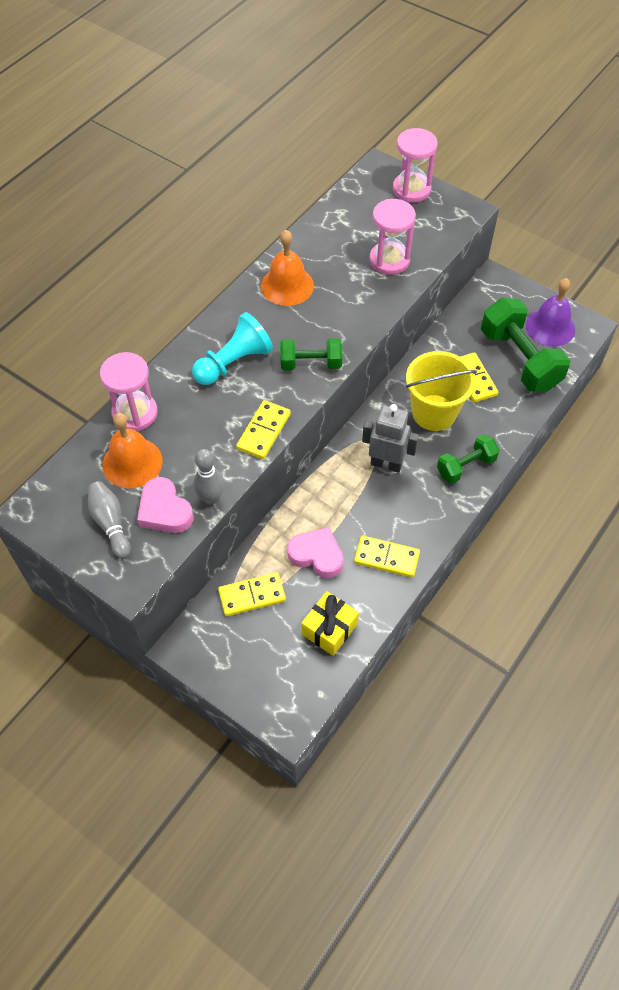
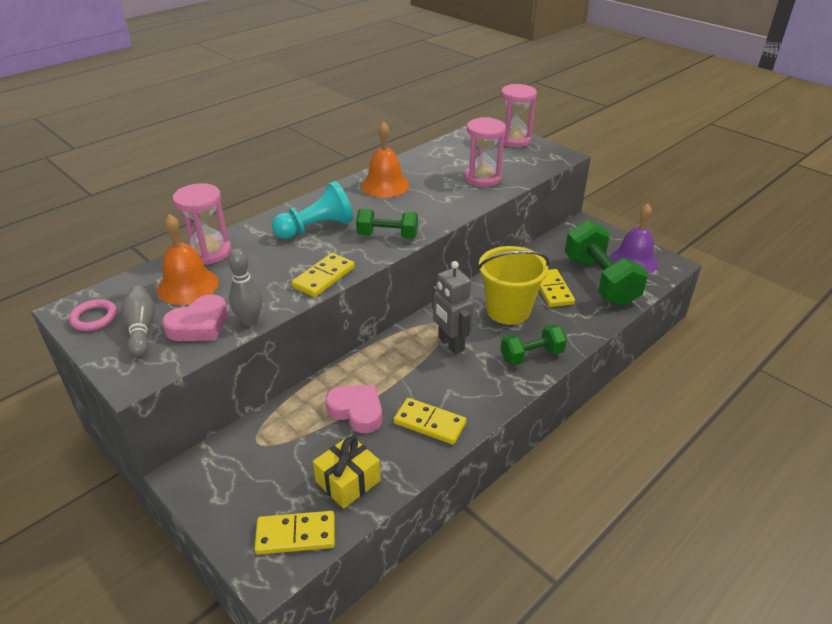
camera: 10 degrees right, 20 degrees down
pink heart [137,477,193,533] -> pink heart turned 105 degrees counterclockwise [162,294,228,341]
yellow domino [218,573,286,616] -> yellow domino moved to [254,511,335,555]
grey robot [362,404,419,473] -> grey robot turned 150 degrees counterclockwise [432,261,474,354]
none -> pink ring [69,299,117,331]

